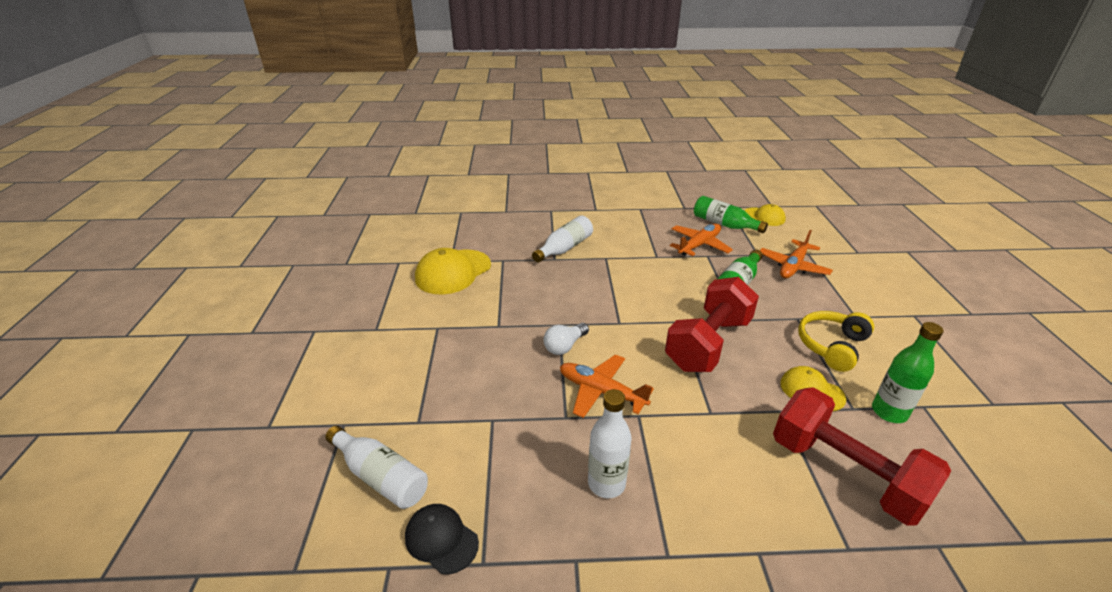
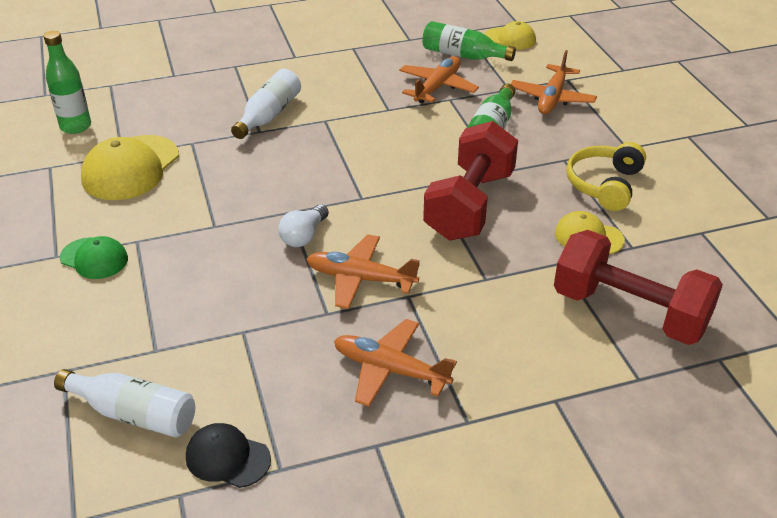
camera: 15 degrees left, 5 degrees up
white bottle [588,389,632,498] -> orange plane [334,319,457,407]
green bottle [872,322,944,423] -> green bottle moved to [43,31,91,134]
none -> green cap [60,236,128,279]

